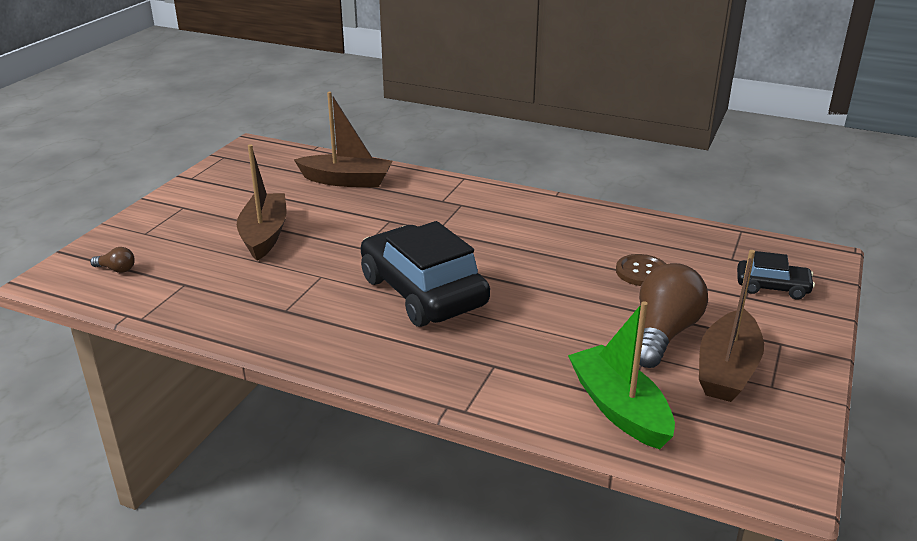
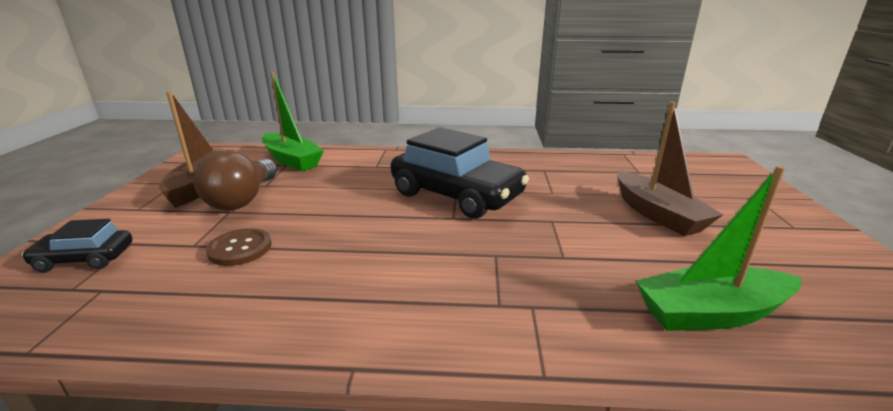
camera: 160 degrees right, 5 degrees down
brown light bulb [90,247,135,273] -> none
brown boat [294,92,393,188] -> green boat [636,166,801,331]

